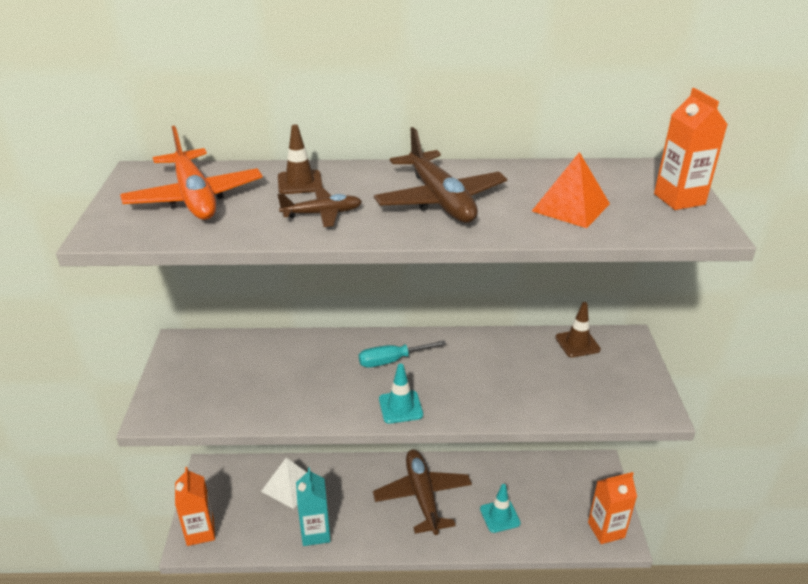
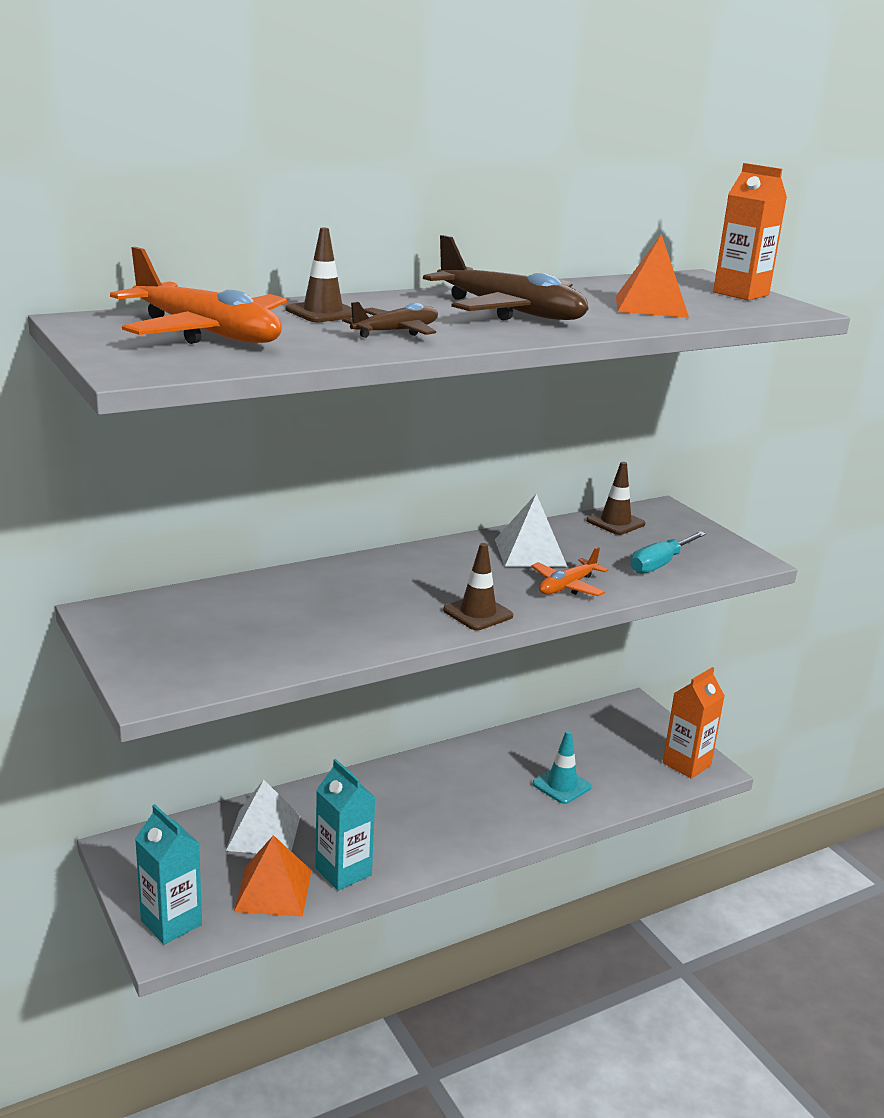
camera: 30 degrees left, 10 degrees down
orange carton [175,467,215,546] -> turquoise carton [135,804,202,945]
turquoise screwdriver [359,340,446,367] -> turquoise screwdriver moved to [631,531,706,574]
brown plane [373,449,472,535] -> none
turquoise traffic cone [379,363,423,424] -> brown traffic cone [443,543,513,630]
none -> orange pyramid [234,835,312,917]
none -> white pyramid [495,494,567,567]
none -> orange plane [531,547,608,596]

